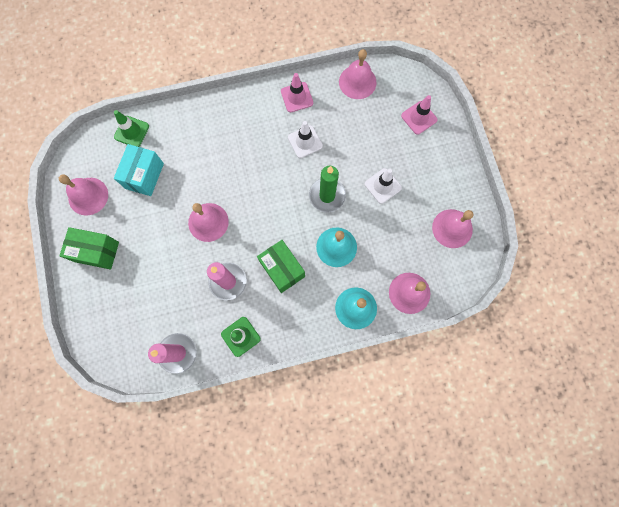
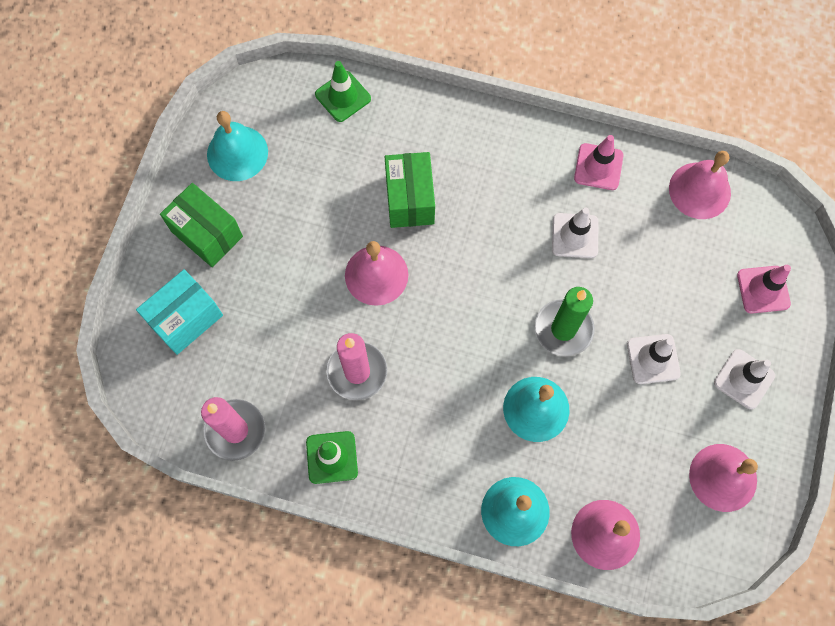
camera: 30 degrees right, 5 degrees down
pink bell [59,175,108,215] -> turquoise bell [207,111,268,181]
turquoise box [114,144,164,196] -> turquoise box moved to [136,269,223,355]
green box [257,240,305,293] -> green box moved to [385,152,435,228]
none -> white traffic cone [714,349,775,409]

